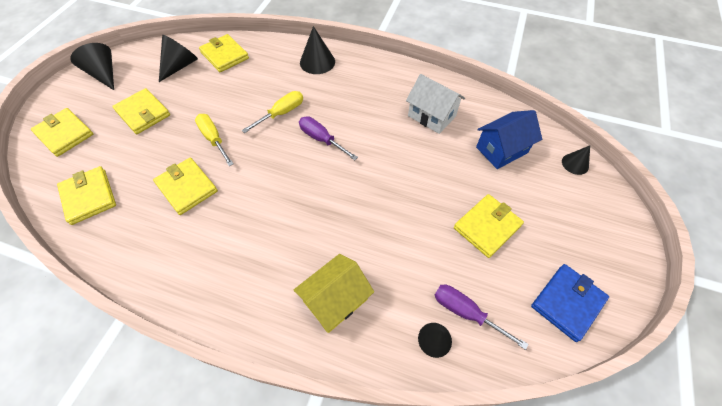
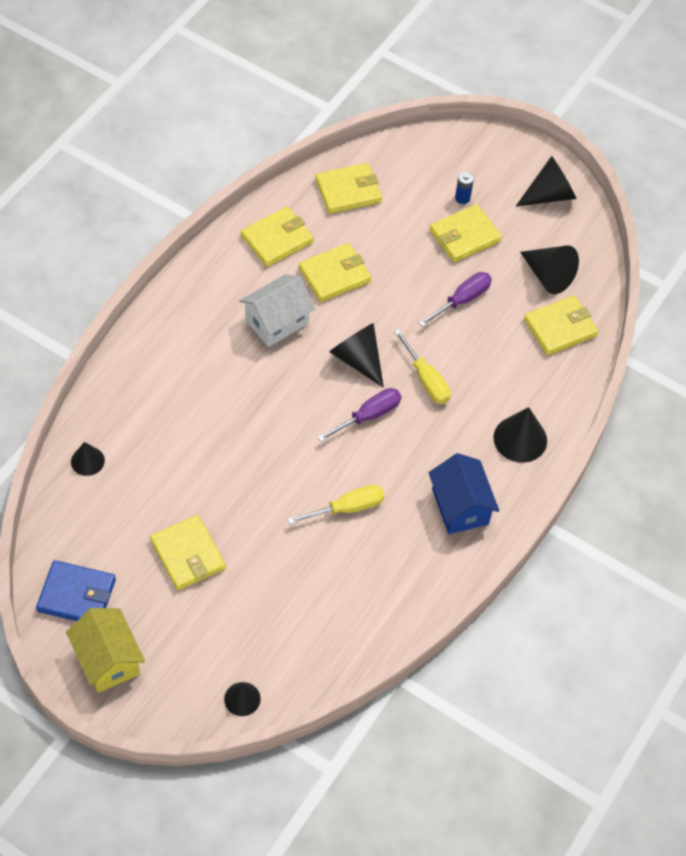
camera: 100 degrees right, 0 degrees up
yellow wallet [31,108,93,157] -> yellow wallet moved to [241,207,314,267]
yellow screwdriver [195,114,233,166] -> yellow screwdriver moved to [288,485,384,524]
yellow house [294,254,374,333] -> yellow house moved to [66,608,145,693]
white house [406,74,465,134] -> white house moved to [239,274,315,347]
purple screwdriver [435,285,529,350] -> purple screwdriver moved to [419,272,492,327]
blue house [476,110,542,169] -> blue house moved to [429,453,499,534]
blue wallet [531,264,609,342] -> blue wallet turned 45 degrees counterclockwise [36,560,116,621]
none -> black cone [329,323,384,388]
none -> blue battery [455,172,474,204]

